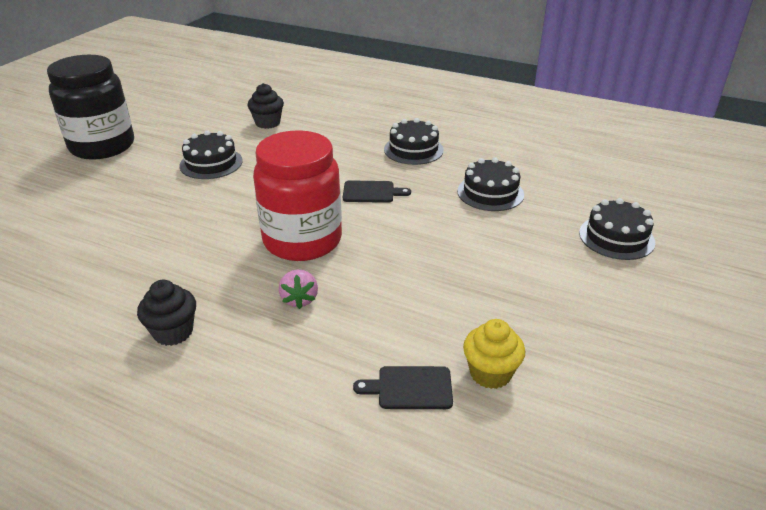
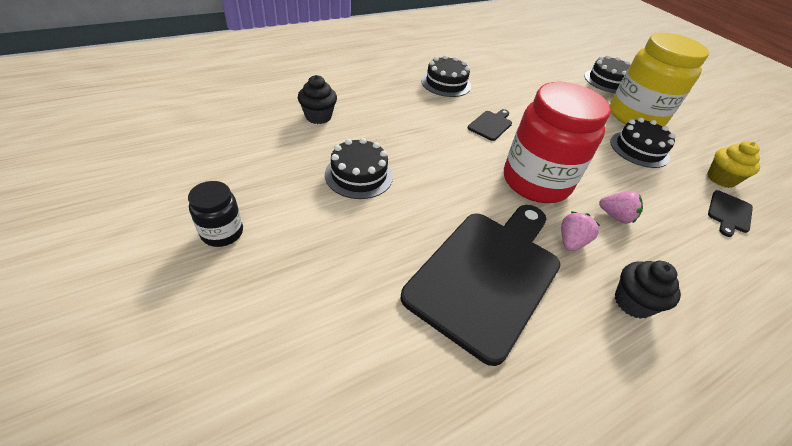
camera: 60 degrees left, 10 degrees up
black jar [47,55,134,160] -> black jar [188,181,243,247], size x0.47
black cake [457,157,524,211] -> black cake moved to [610,118,676,168]
none -> black cutting board [401,205,560,366]
none -> pink strawberry [561,211,600,251]
none -> yellow jar [610,33,709,127]

